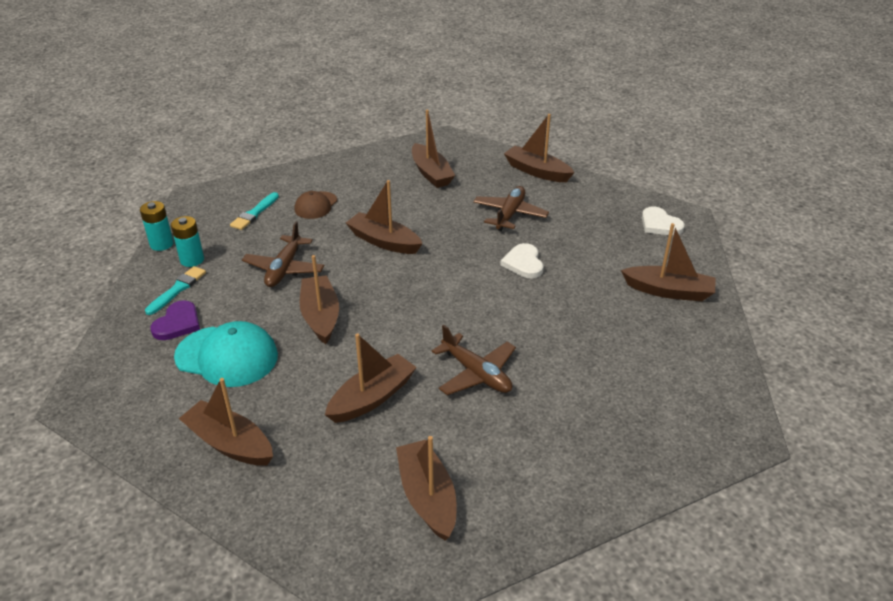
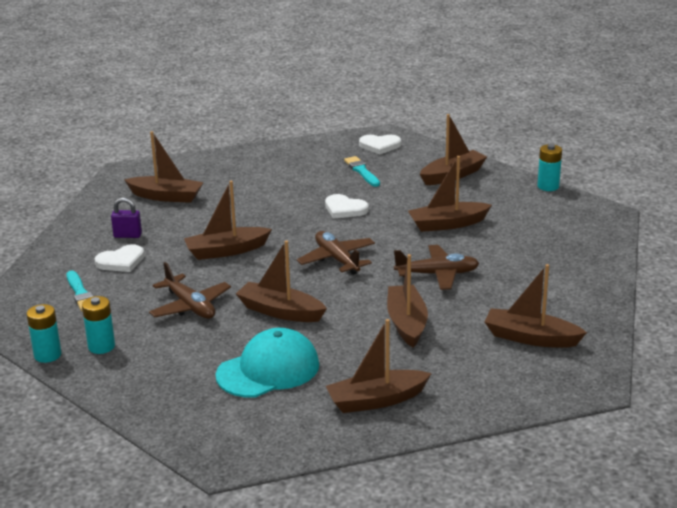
camera: 50 degrees left, 10 degrees down
turquoise brush [145,266,206,315] -> turquoise brush moved to [344,156,380,187]
purple heart [150,300,200,340] -> none
brown cap [294,191,337,219] -> white heart [95,245,144,272]
brown plane [473,186,549,231] -> brown plane moved to [297,231,375,275]
brown boat [504,114,575,182] -> brown boat moved to [408,156,492,232]
none -> purple padlock [111,197,142,238]
none -> turquoise battery [537,144,562,191]

